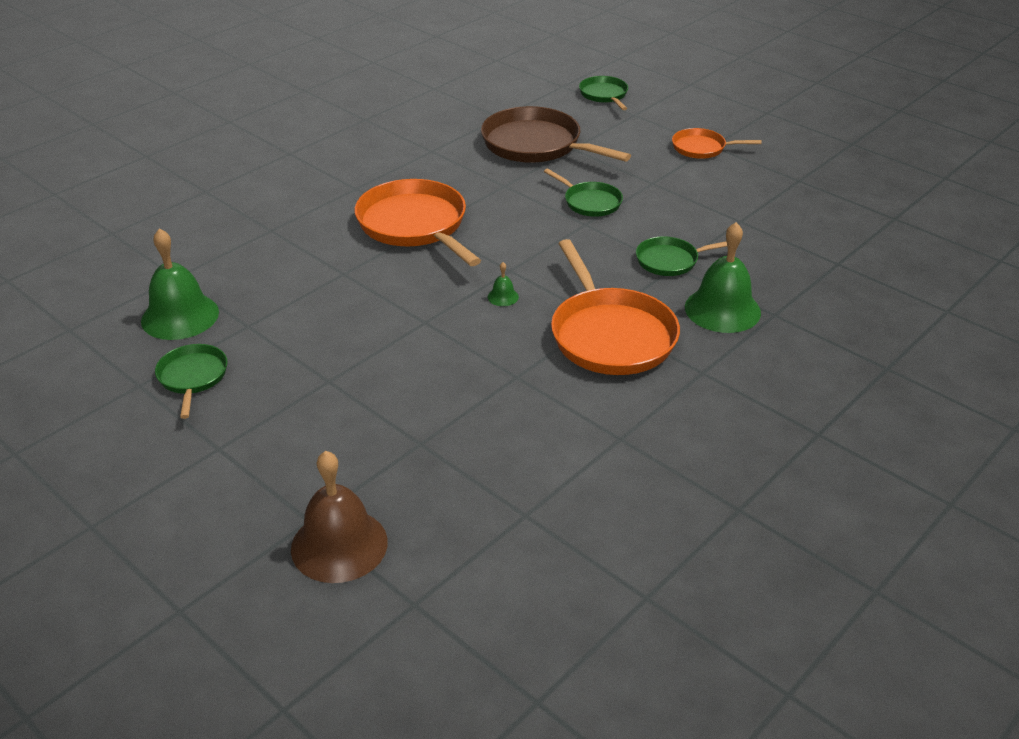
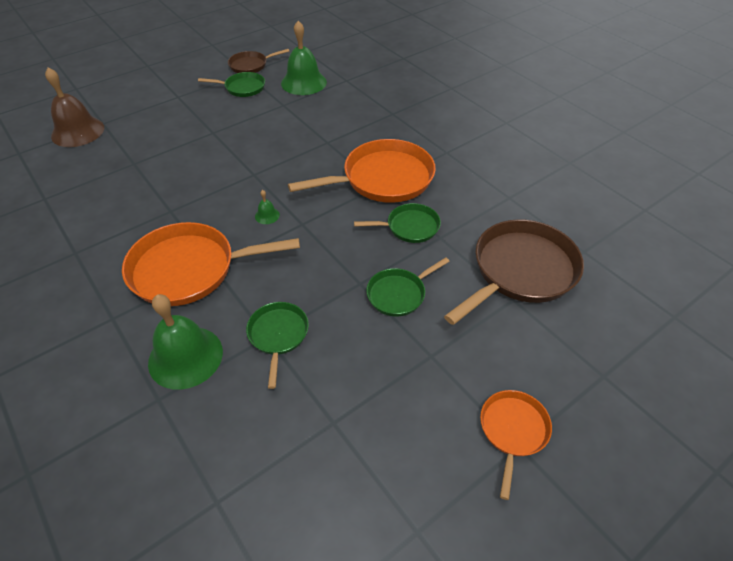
camera: 100 degrees right, 10 degrees up
green pan [579,76,628,110] -> green pan moved to [354,203,441,243]
none -> brown pan [228,49,290,73]

